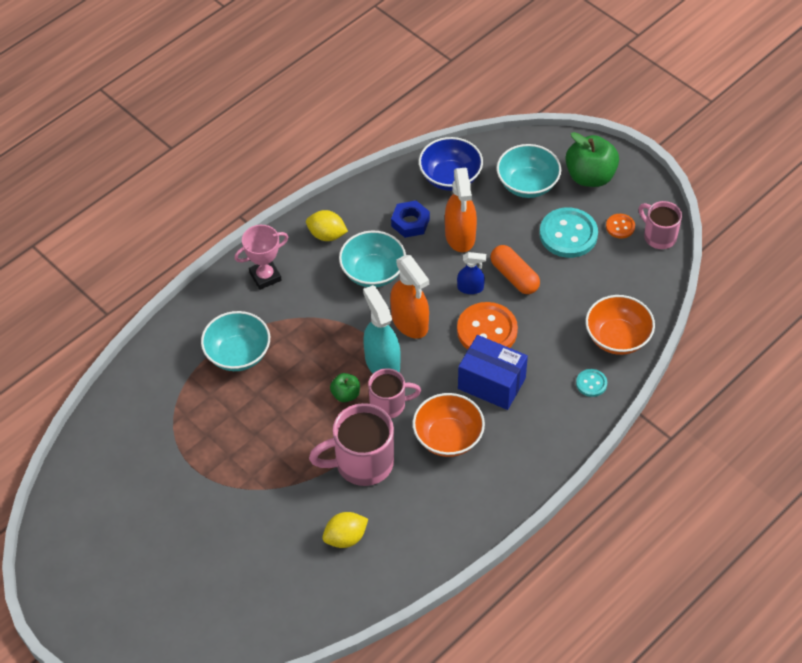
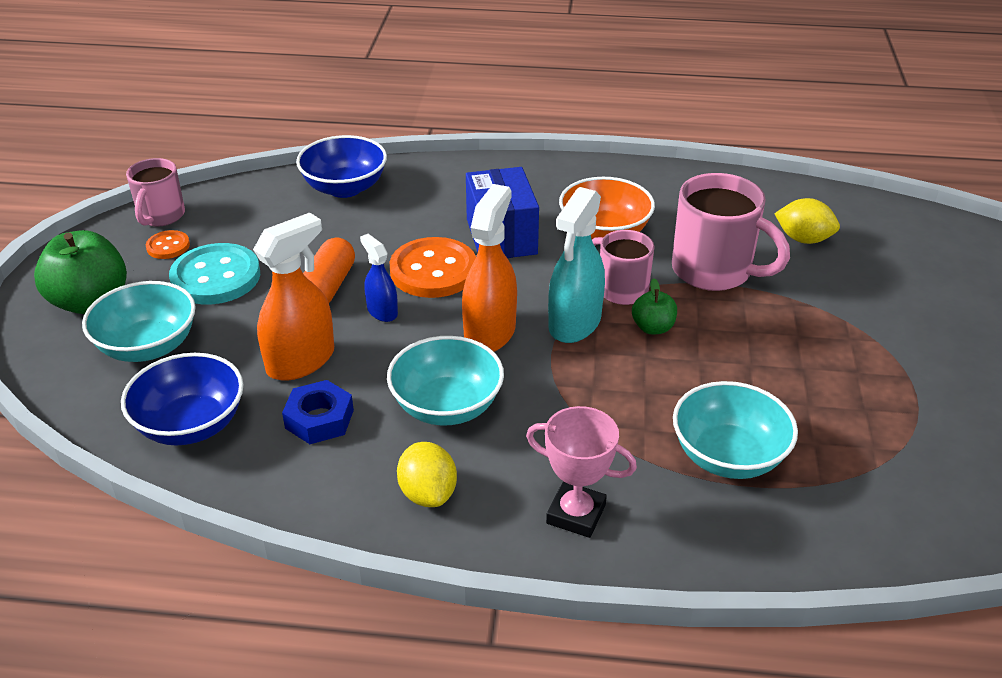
camera: 130 degrees left, 15 degrees down
turquoise button [576,369,607,397] -> none
orange bowl [586,295,655,355] -> blue bowl [296,135,387,198]

